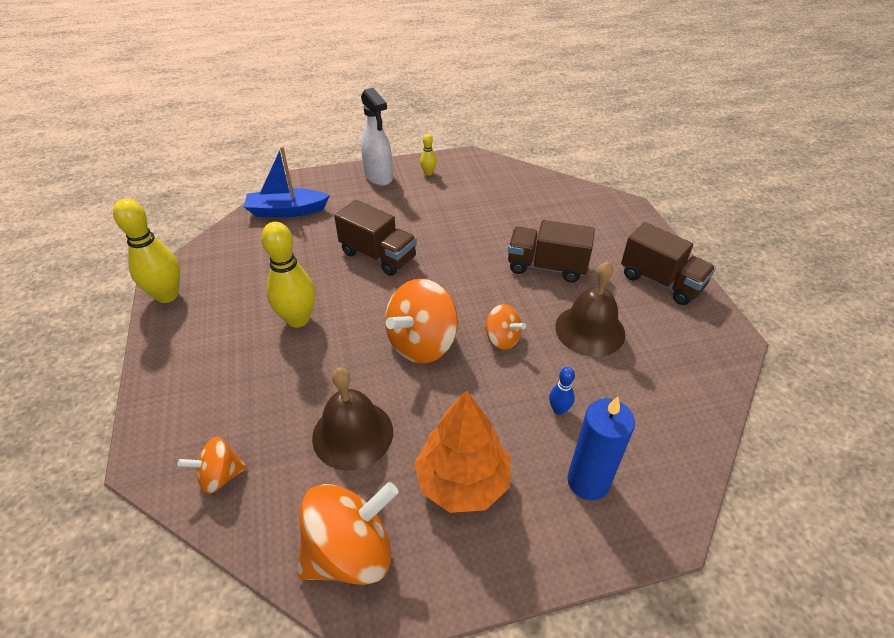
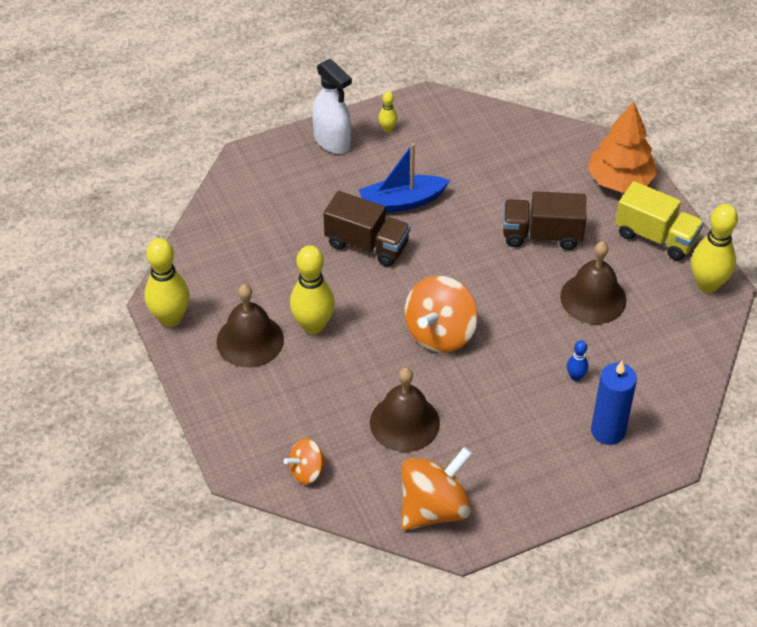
camera: 10 degrees left, 5 degrees up
blue boat [244,146,329,217] -> blue boat moved to [358,143,451,213]
orange tree [414,390,511,513] -> orange tree moved to [588,102,657,193]
orange spinning top [484,304,526,350] -> none
brown truck [621,222,716,305] -> yellow truck [615,181,704,261]
none -> brown bell [216,284,284,368]
none -> yellow bowling pin [691,204,738,293]

